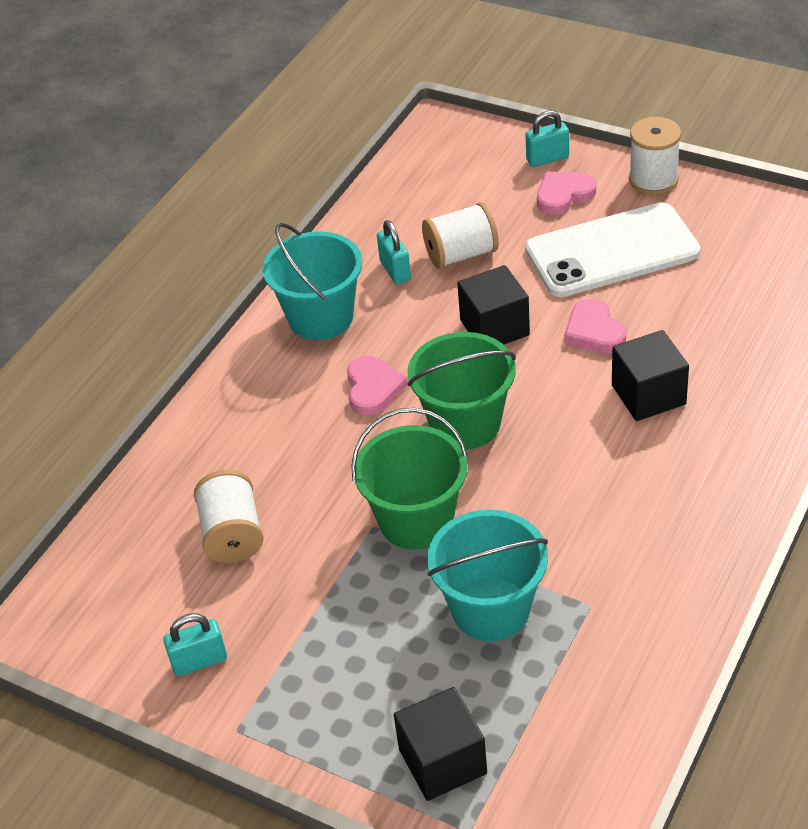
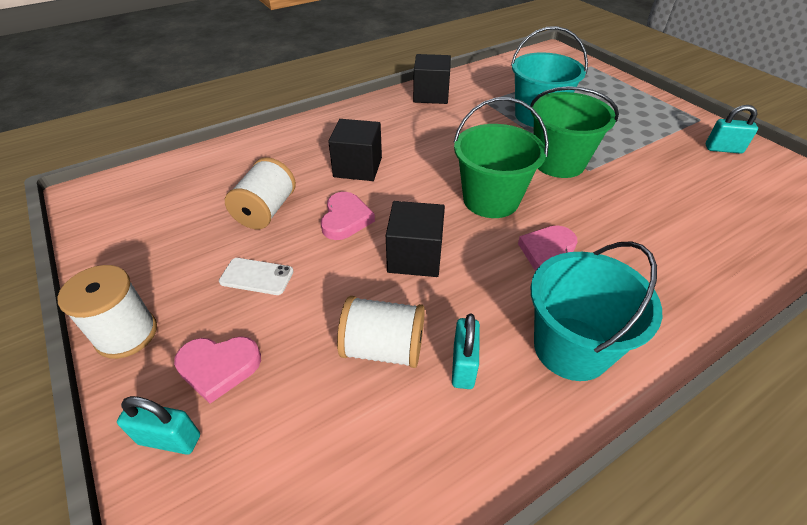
camera: 155 degrees left, 0 degrees up
white spool [194,470,264,563] -> white spool moved to [225,157,296,229]
black cube [394,687,487,801] -> black cube moved to [413,54,451,104]
white phone [525,202,700,297] -> white phone [219,258,293,295], size x0.41

